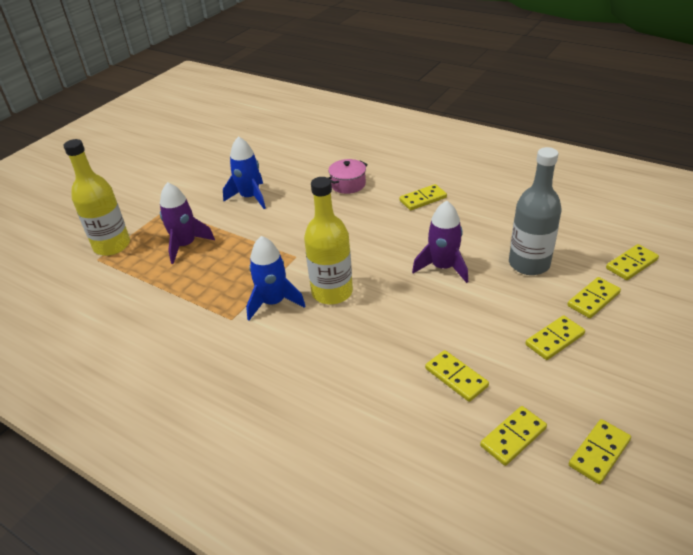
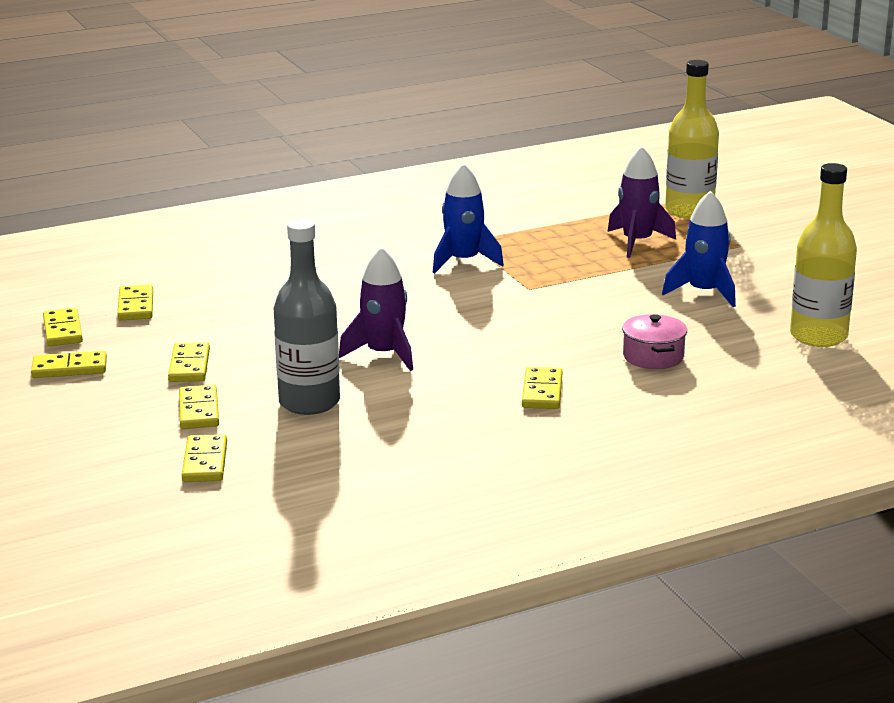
camera: 120 degrees right, 15 degrees down
yellow bottle [304,177,353,305] -> yellow bottle moved to [790,163,857,347]
yellow domino [425,350,489,402] -> yellow domino moved to [31,351,107,378]

